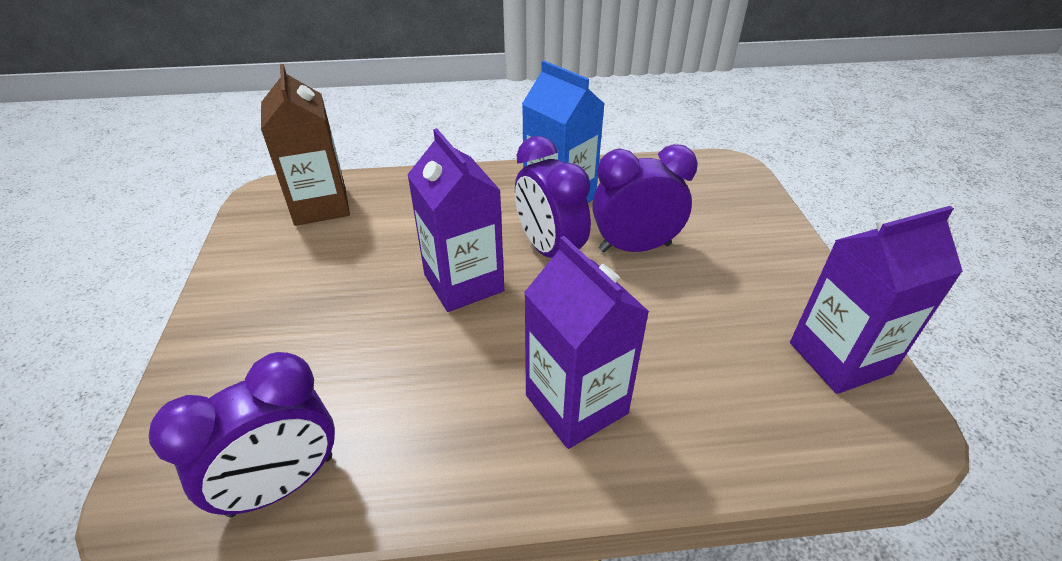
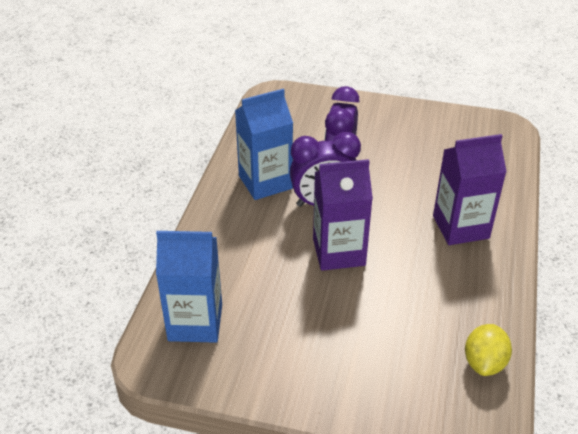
camera: 70 degrees left, 0 degrees up
purple clock [149,352,335,517] -> yellow lemon [465,324,512,376]
brown carton [261,64,350,226] -> blue carton [156,231,222,343]
purple carton [790,206,963,394] -> none

